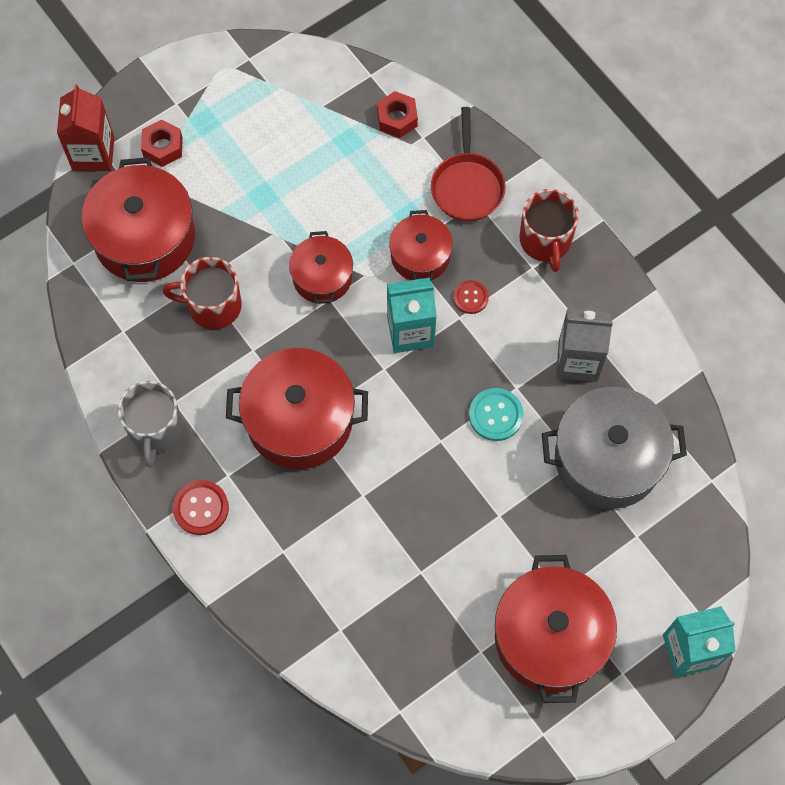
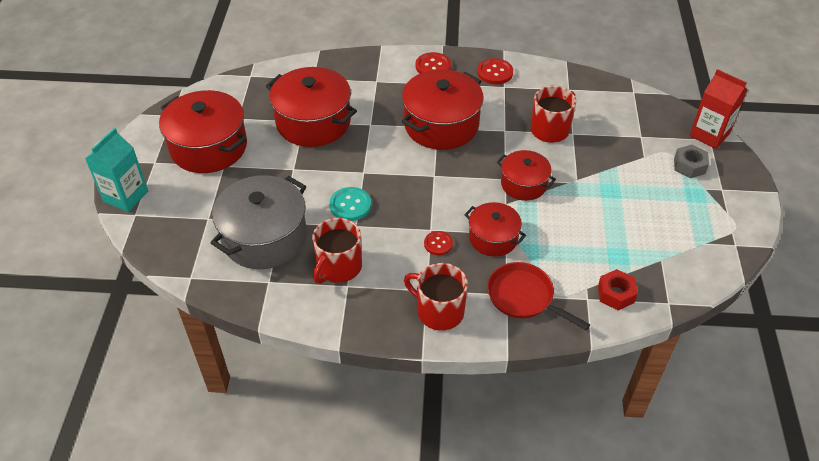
camera: 130 degrees right, 20 degrees down
red pot [81,157,195,282] -> red pot moved to [266,67,357,147]
grey mug [118,381,183,467] -> red button [477,58,513,84]
red nut [141,120,183,167] -> grey nut [674,145,709,178]
turquoise carton [387,278,437,353] -> none
grey carton [556,309,613,382] -> red mug [312,218,362,284]

